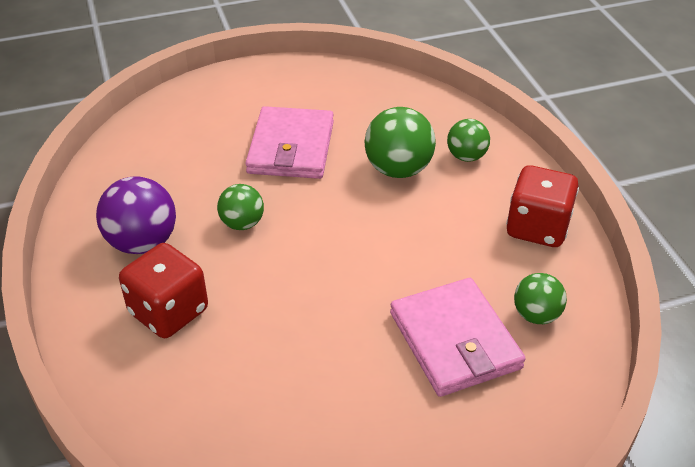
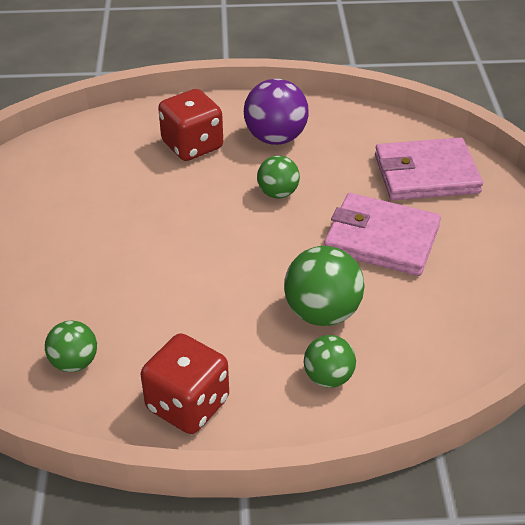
camera: 105 degrees right, 0 degrees up
pink wallet [390,278,526,397] -> pink wallet moved to [375,138,483,200]

